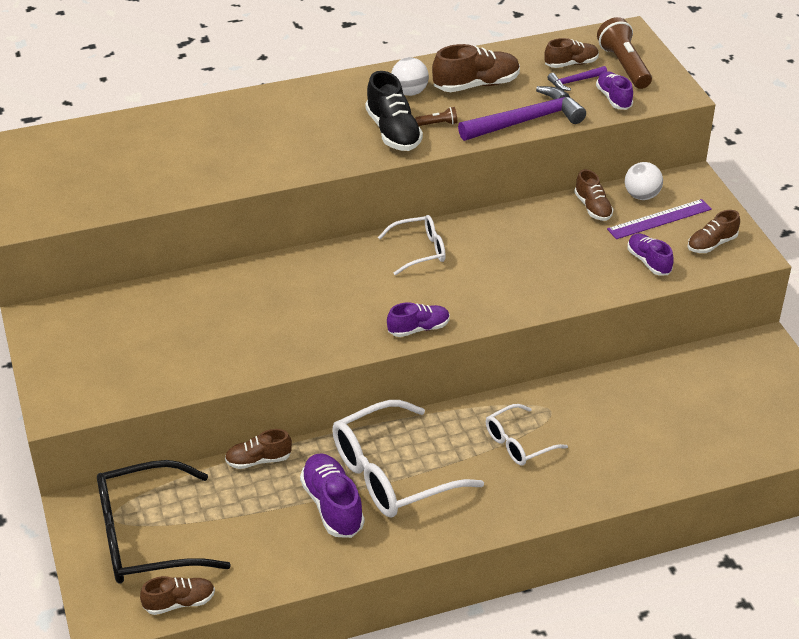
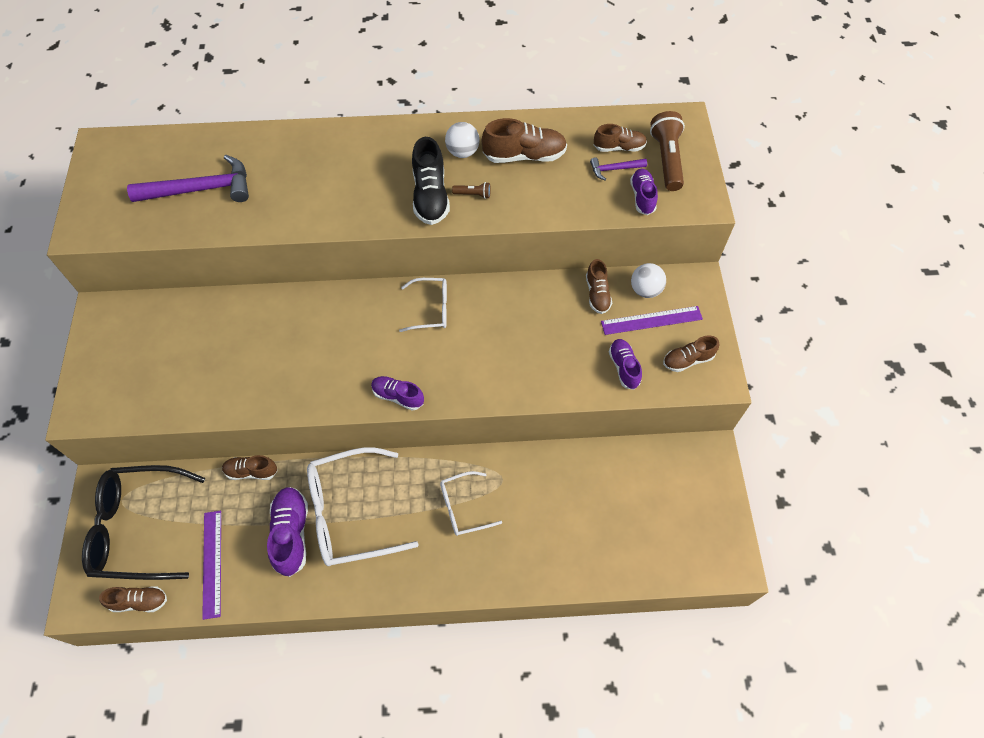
camera: 15 degrees right, 20 degrees up
purple shoe [387,302,450,337] -> purple shoe turned 150 degrees counterclockwise [371,376,424,411]
purple hammer [458,86,586,141] -> purple hammer moved to [127,155,249,202]
none -> purple ruler [202,511,221,620]

